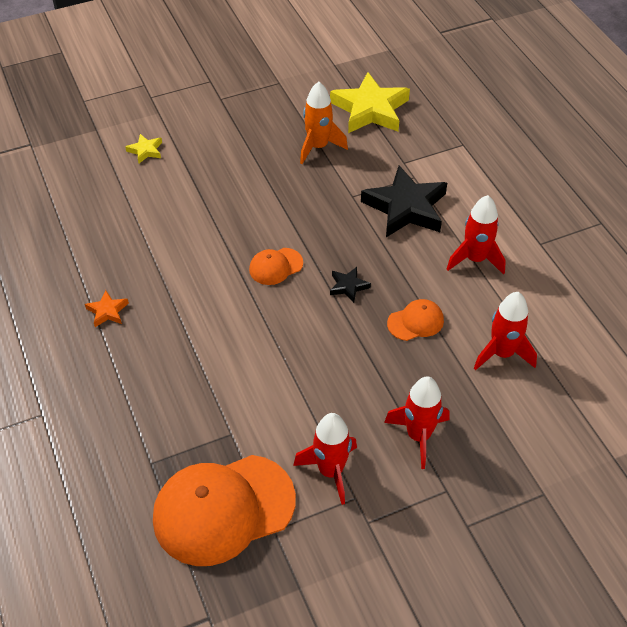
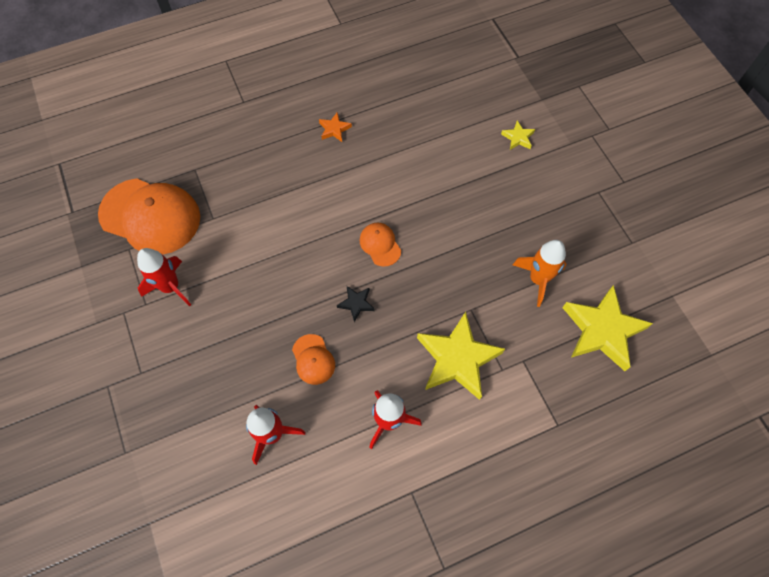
camera: 90 degrees right, 15 degrees up
orange cap [153,455,296,566] -> orange cap turned 135 degrees clockwise [98,178,200,255]
black star [361,166,447,237] -> yellow star [417,312,505,400]
red rocket [384,376,449,469] -> none

